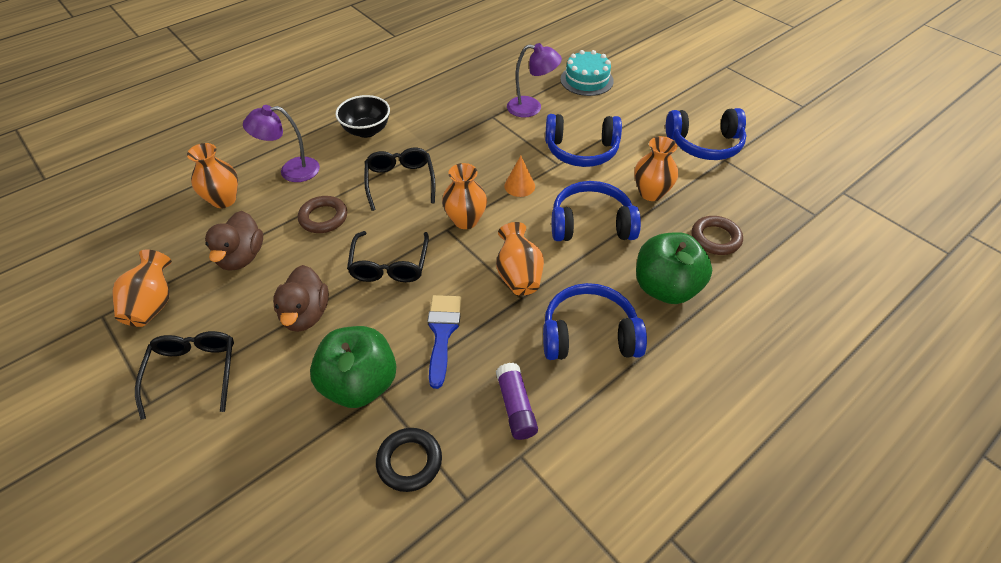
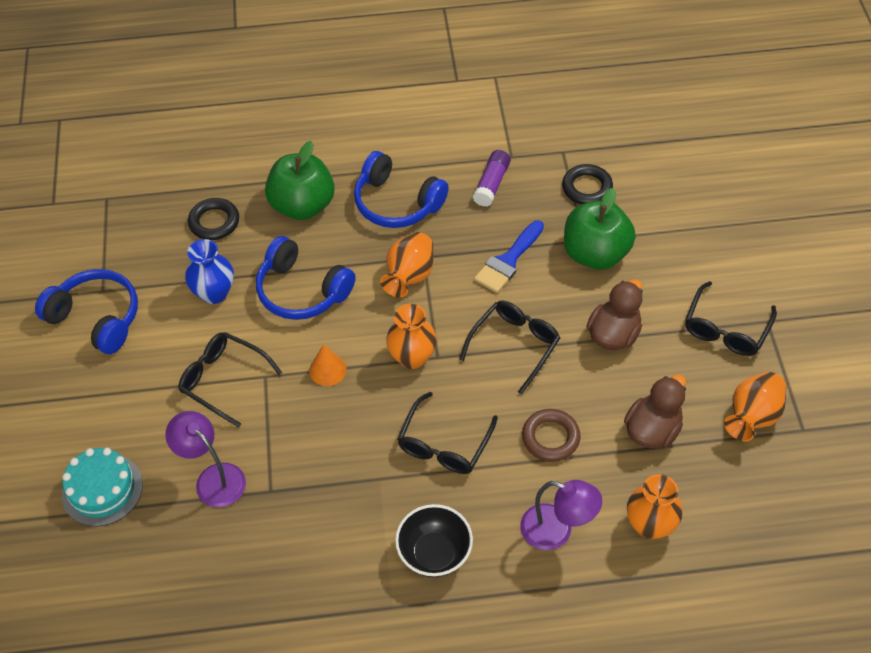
camera: 145 degrees left, 5 degrees up
blue headphones [545,114,622,167] -> black glasses [178,332,282,427]
orange vase [634,136,678,201] -> blue vase [185,239,234,304]
brown ring [692,216,743,255] -> black ring [188,198,239,240]

